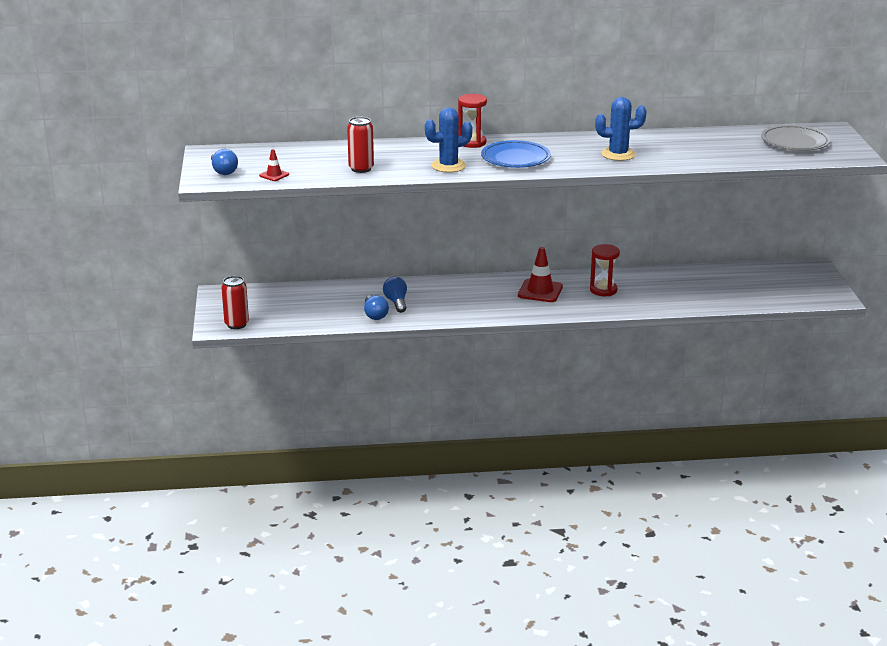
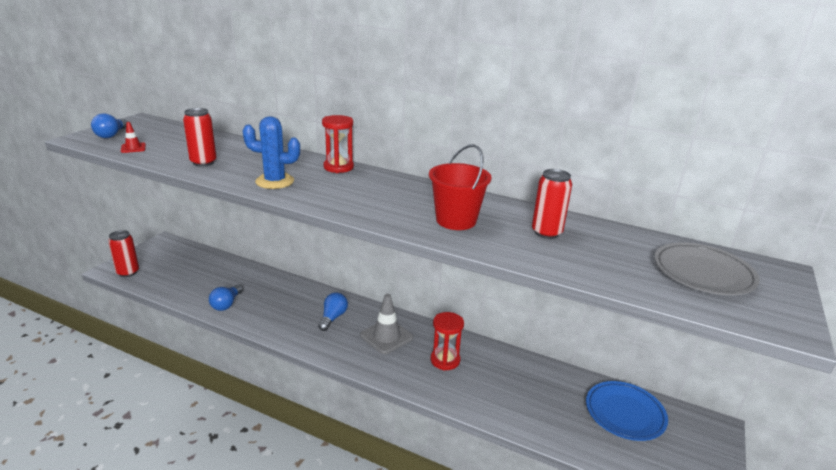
camera: 30 degrees right, 0 degrees up
blue light bulb [383,277,407,313] -> blue light bulb moved to [318,292,348,331]
blue plate [481,140,551,168] -> blue plate moved to [586,381,668,441]
red traffic cone [518,247,563,302] -> grey traffic cone [360,294,413,354]
blue cactus [595,97,647,161] -> red bucket [429,144,492,230]
none -> red can [532,169,572,239]

